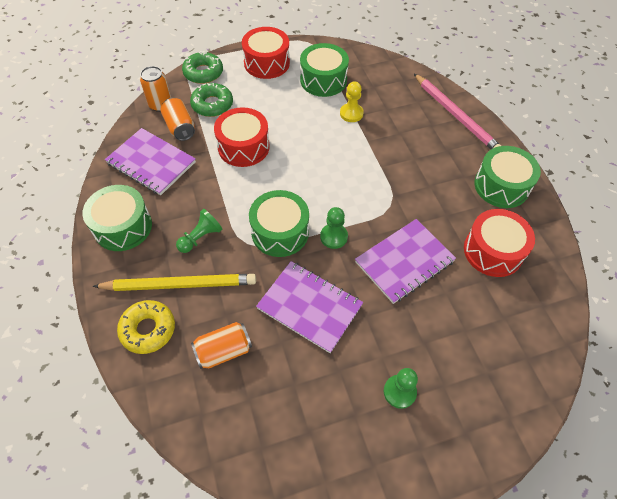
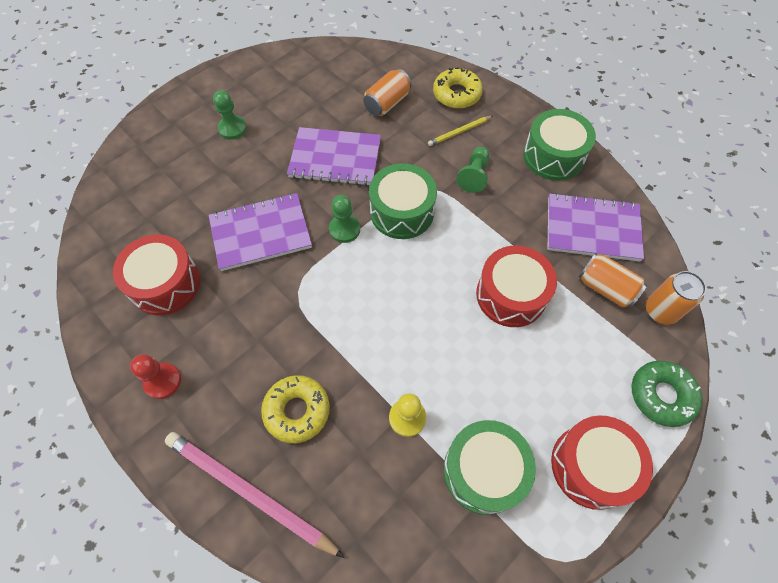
camera: 155 degrees right, 5 degrees up
yellow pencil [93,274,256,291] -> yellow pencil [428,116,493,146], size x0.49
green donut [190,83,233,117] -> none
purple notebook [355,219,456,304] -> purple notebook turned 45 degrees clockwise [209,193,312,271]
green drum [474,146,541,208] -> red pawn [130,354,181,399]
none -> yellow donut [261,375,330,443]

